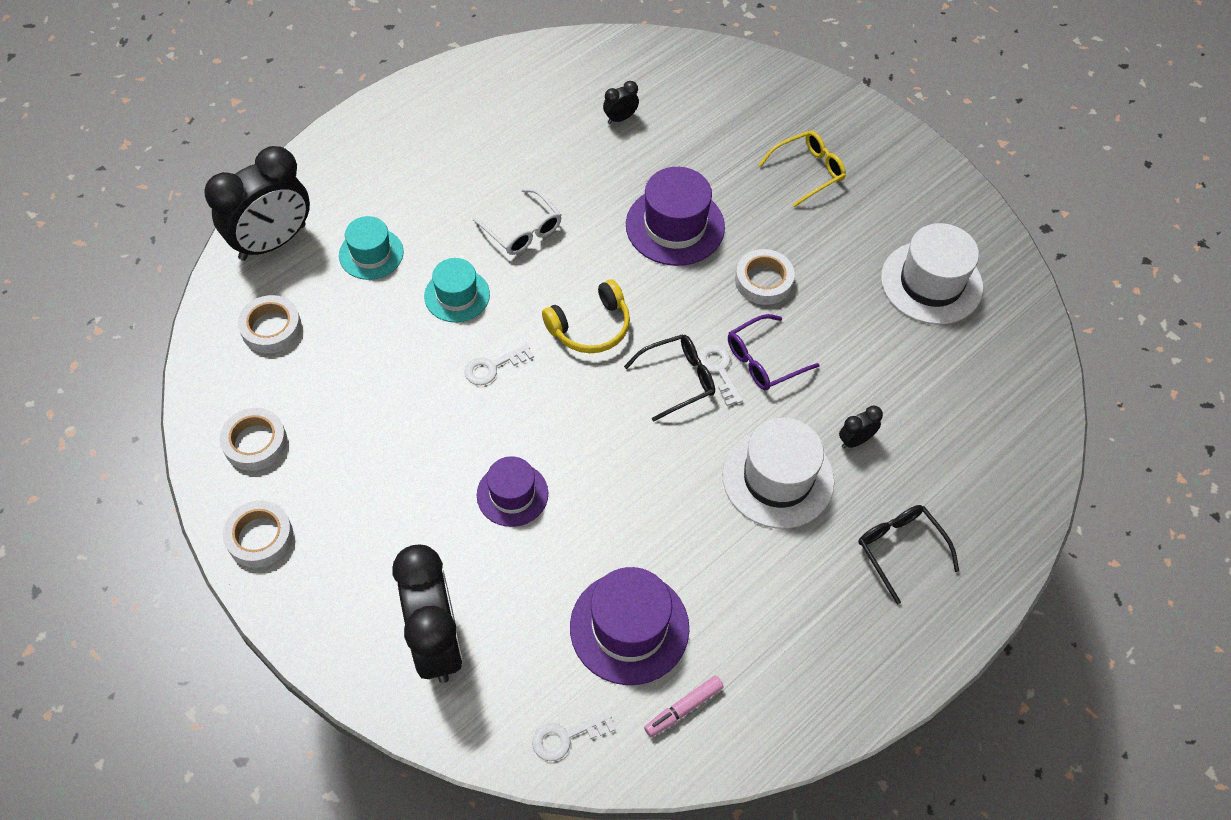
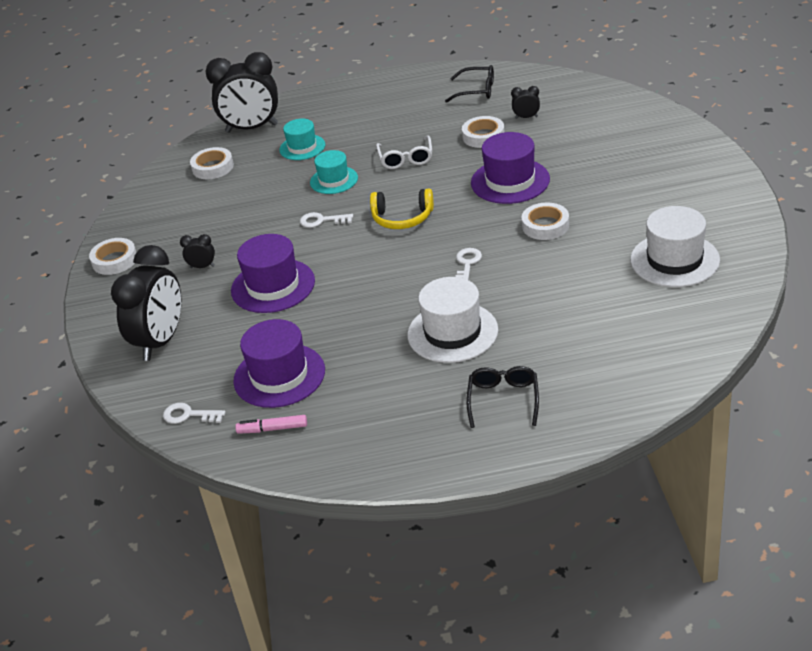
camera: 40 degrees right, 20 degrees down
white tape [220,408,287,471] -> white tape moved to [462,116,505,148]
purple hat [477,456,548,527] -> purple hat [231,234,315,313], size x1.58
black glasses [624,334,715,422] -> black glasses moved to [445,65,494,103]
purple glasses [728,314,820,390] -> none
yellow glasses [759,131,846,207] -> none
black clock [839,406,883,448] -> black clock moved to [180,234,215,268]

